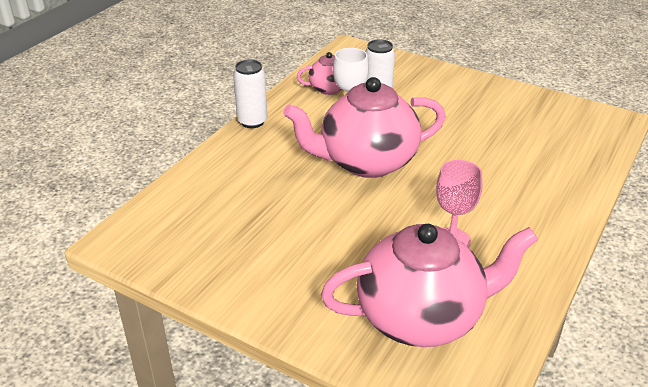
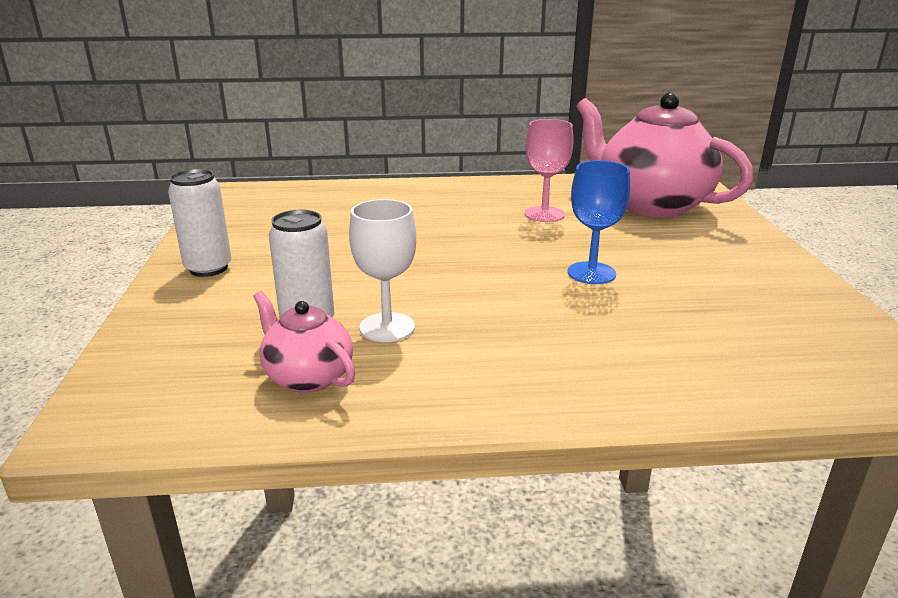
camera: 125 degrees left, 10 degrees down
white can [233,60,267,128] -> white can moved to [168,169,232,277]
pink teapot [283,77,446,178] -> none
none -> blue goblet [568,160,630,284]

